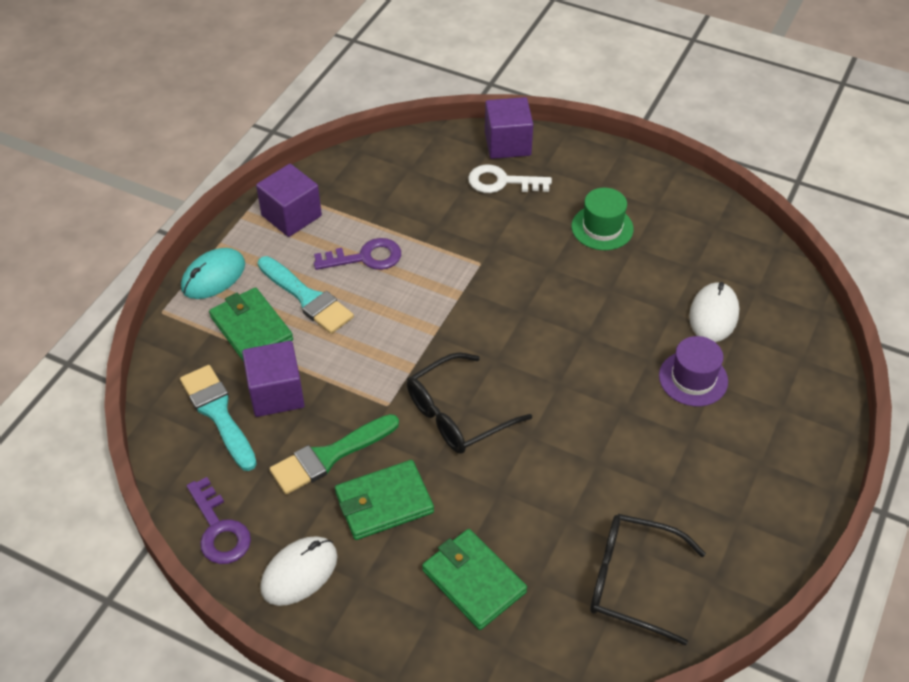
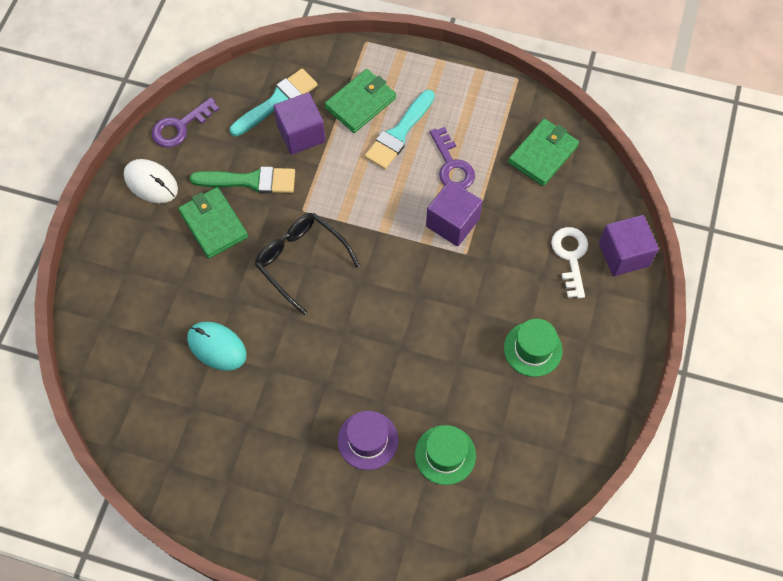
camera: 80 degrees right, 15 degrees up
turquoise mouse [181,248,245,299] -> turquoise mouse moved to [187,322,247,371]
purple cube [256,164,322,237] -> purple cube moved to [426,180,483,246]
green brush [269,414,399,495] -> green brush turned 135 degrees clockwise [190,166,295,194]
green wallet [422,529,527,630] -> green wallet moved to [508,119,579,186]
black glasses [590,514,706,645] -> none
white mouse [689,282,739,342] -> green hat [415,425,476,485]

